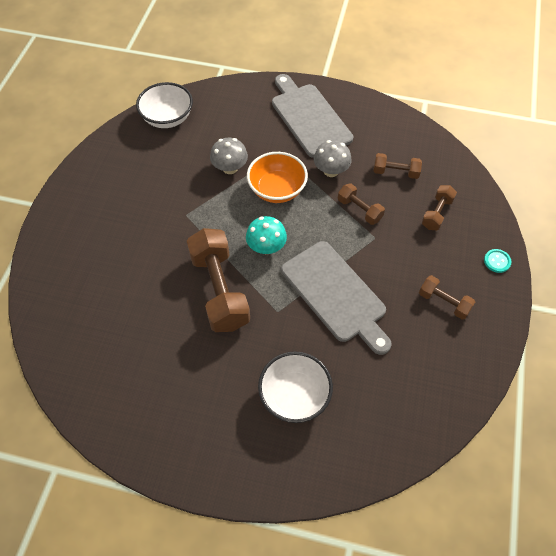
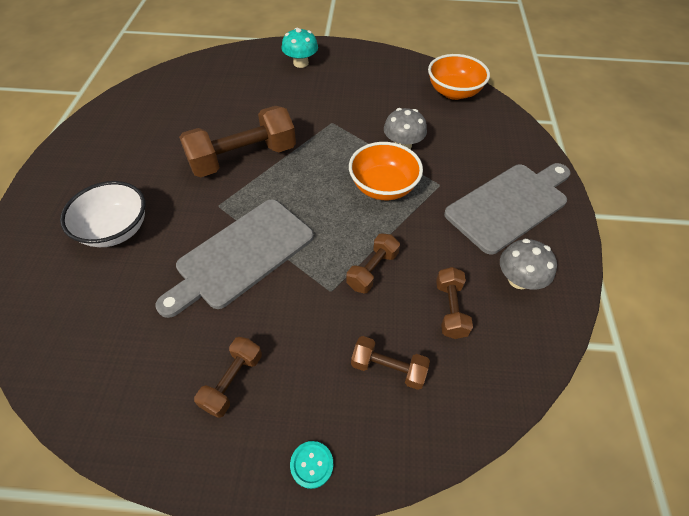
camera: 80 degrees right, 5 degrees down
white bowl [136,82,193,128] -> orange bowl [428,54,490,100]
turquoise mushroom [246,216,287,254] -> turquoise mushroom moved to [282,28,318,68]
grey mushroom [314,140,352,177] -> grey mushroom moved to [500,239,557,290]

